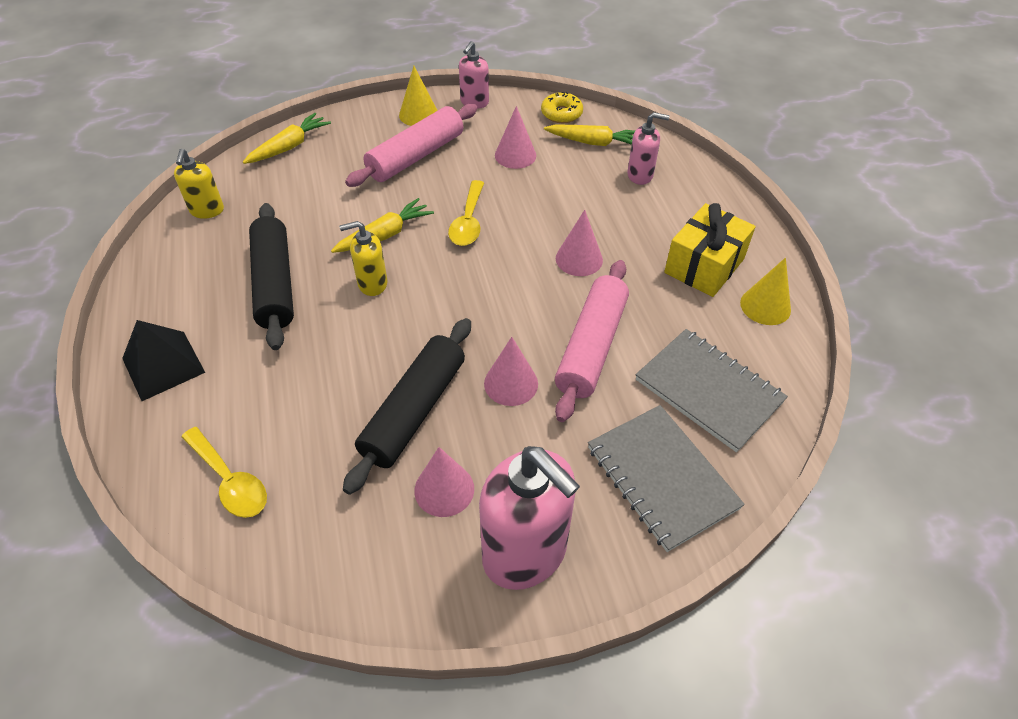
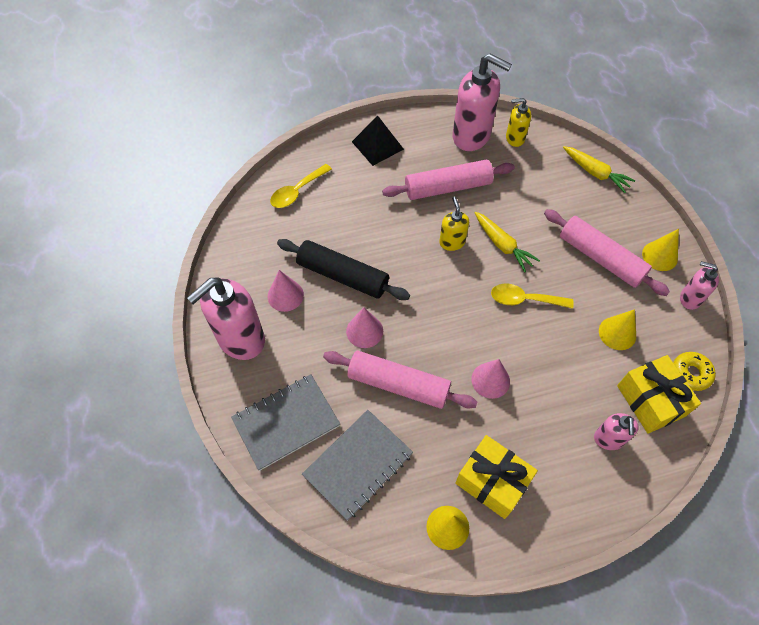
camera: 90 degrees right, 10 degrees up
black rolling pin [249,203,294,350] -> pink rolling pin [382,159,515,200]
pink cone [495,106,536,169] -> yellow cone [599,309,636,350]
yellow carrot [544,125,635,146] -> yellow gift [617,355,701,434]
none -> pink soap dispenser [452,54,512,151]

